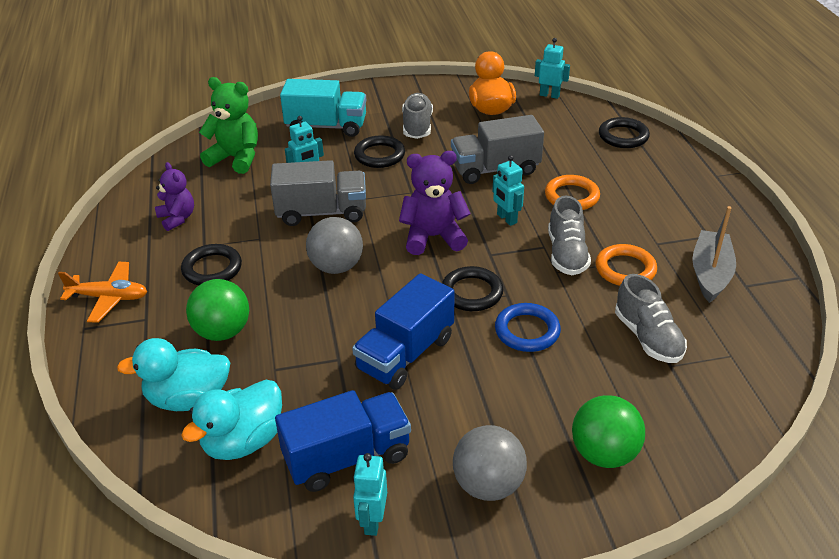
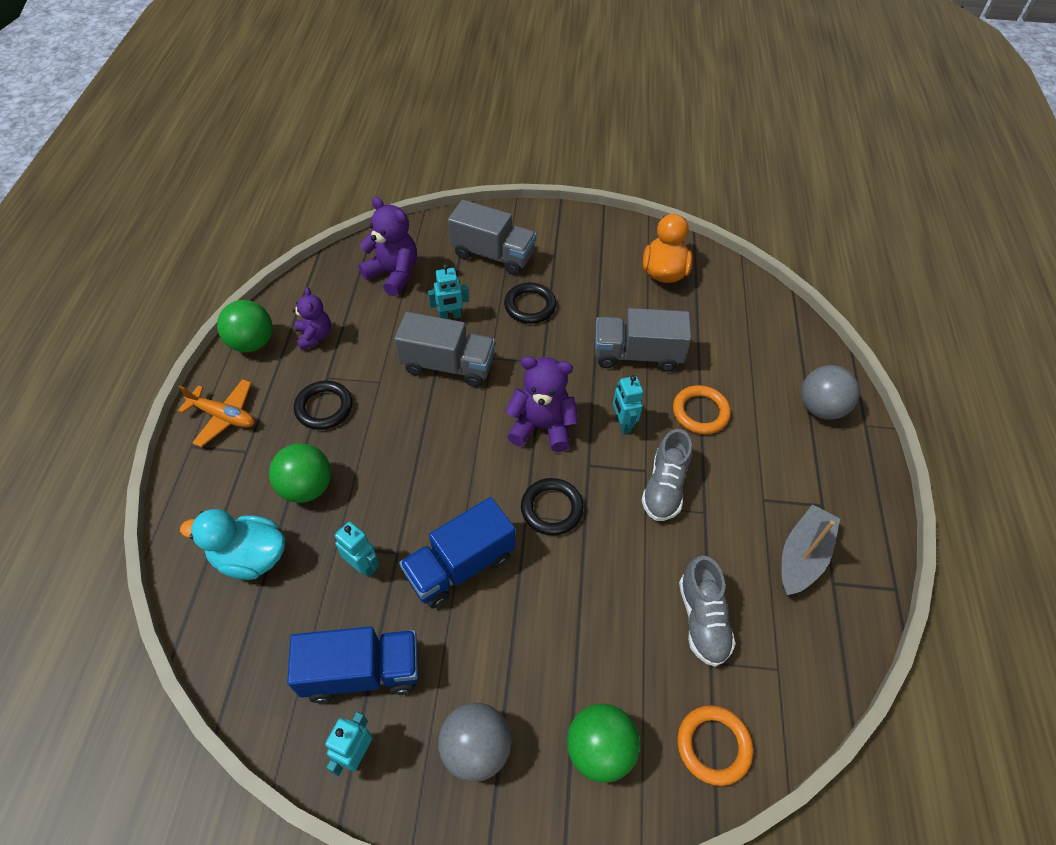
camera: 15 degrees right, 15 degrees up
turquoise duck [181,380,282,460] -> none
green teddy bear [199,77,258,174] -> purple teddy bear [358,197,417,296]
turquoise truck [280,79,367,137] -> grey truck [448,200,536,275]
grey ball [306,217,363,274] -> grey ball moved to [801,365,860,420]
grey shoe [402,93,433,139] -> none
blue ring [495,303,561,352] -> none
turquoise robot [535,38,570,99] -> turquoise robot moved to [335,522,380,578]
orange ring [596,244,657,286] -> orange ring moved to [677,705,753,786]
black ring [599,117,650,148] -> none
none -> green ball [217,300,273,352]

